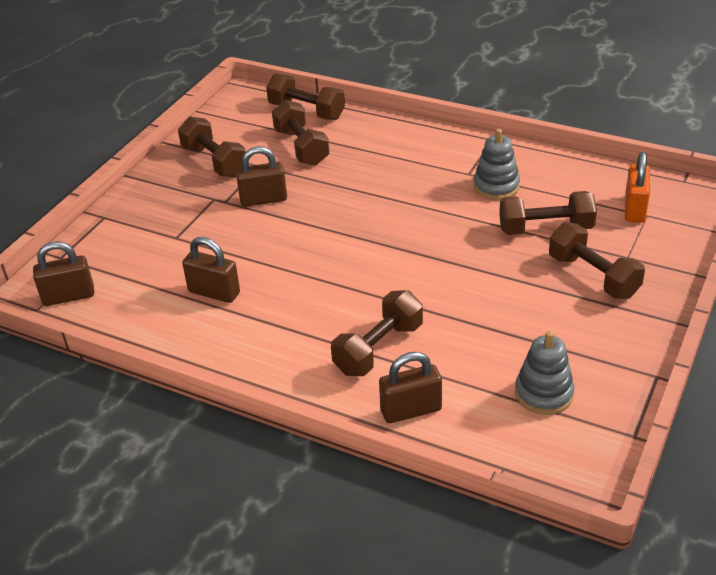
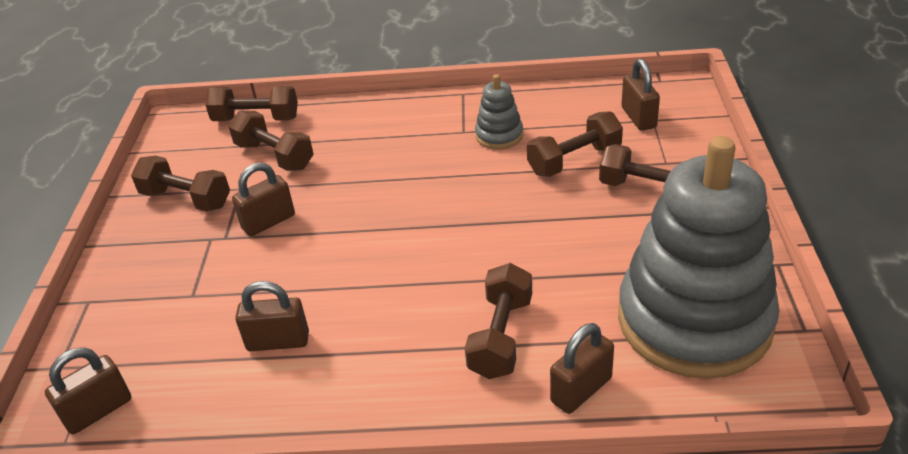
camera: 25 degrees left, 0 degrees up
grey stacking toy [515,331,574,415] -> grey stacking toy [618,136,780,379], size x2.42
orange padlock [625,152,650,223] -> brown padlock [621,59,660,131]

